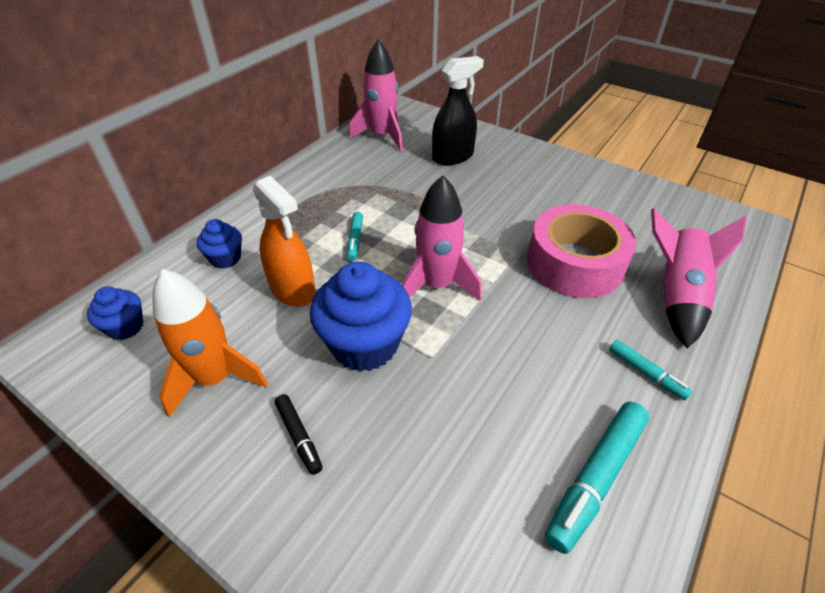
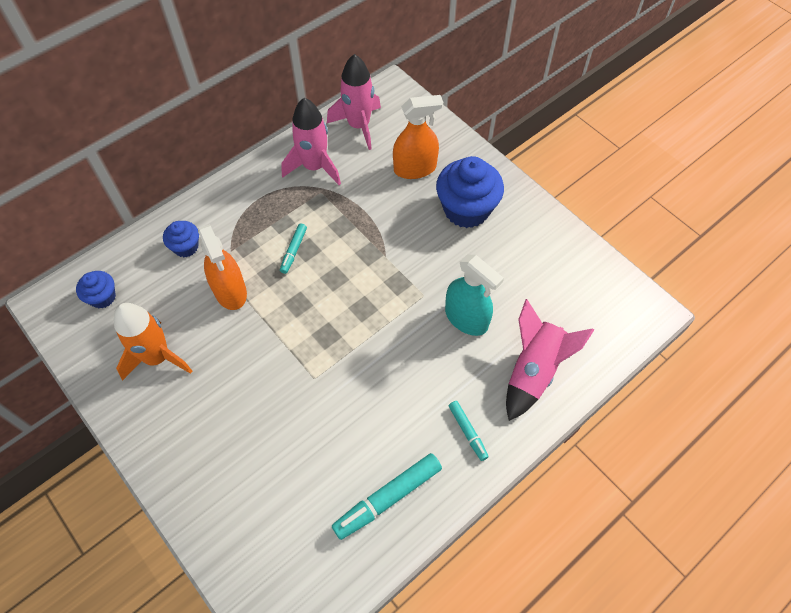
camera: 15 degrees right, 15 degrees up
black marker [275,394,323,475] -> none
blue cupcake [310,262,412,372] -> blue cupcake moved to [436,156,504,228]
pink rocket [401,175,482,301] -> pink rocket moved to [281,98,341,185]
black spray bottle [432,56,484,165] -> orange spray bottle [393,95,443,179]
pink tape [527,204,636,298] -> turquoise spray bottle [445,255,504,336]

